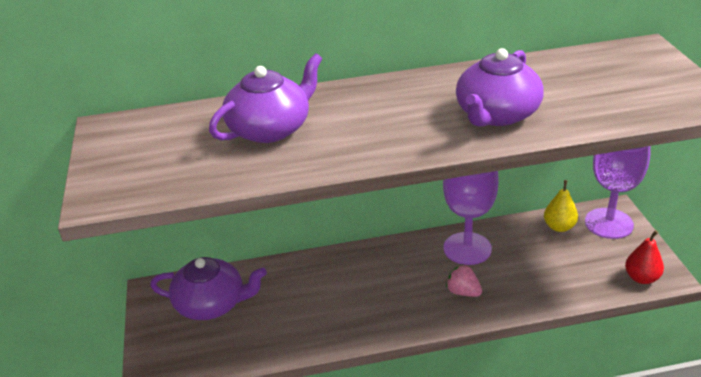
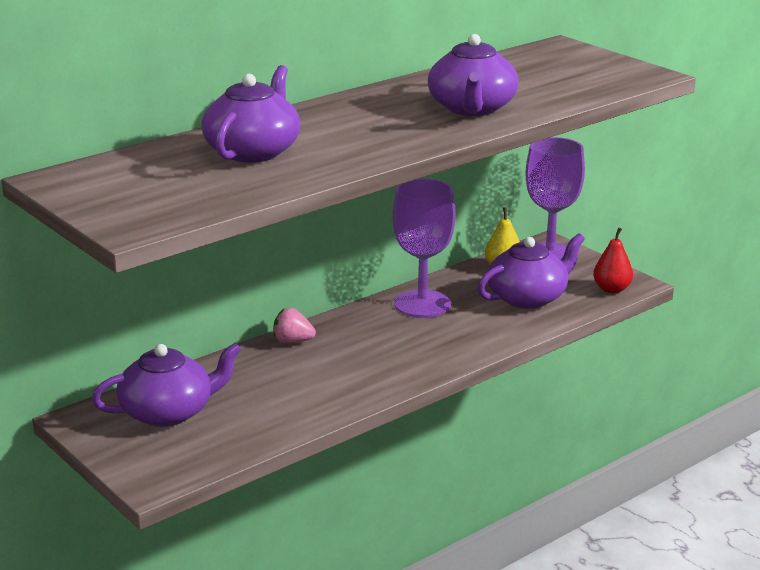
camera: 30 degrees left, 10 degrees down
pink strawberry [446,264,482,297] -> pink strawberry moved to [273,308,316,343]
none -> purple teapot [478,233,585,309]

